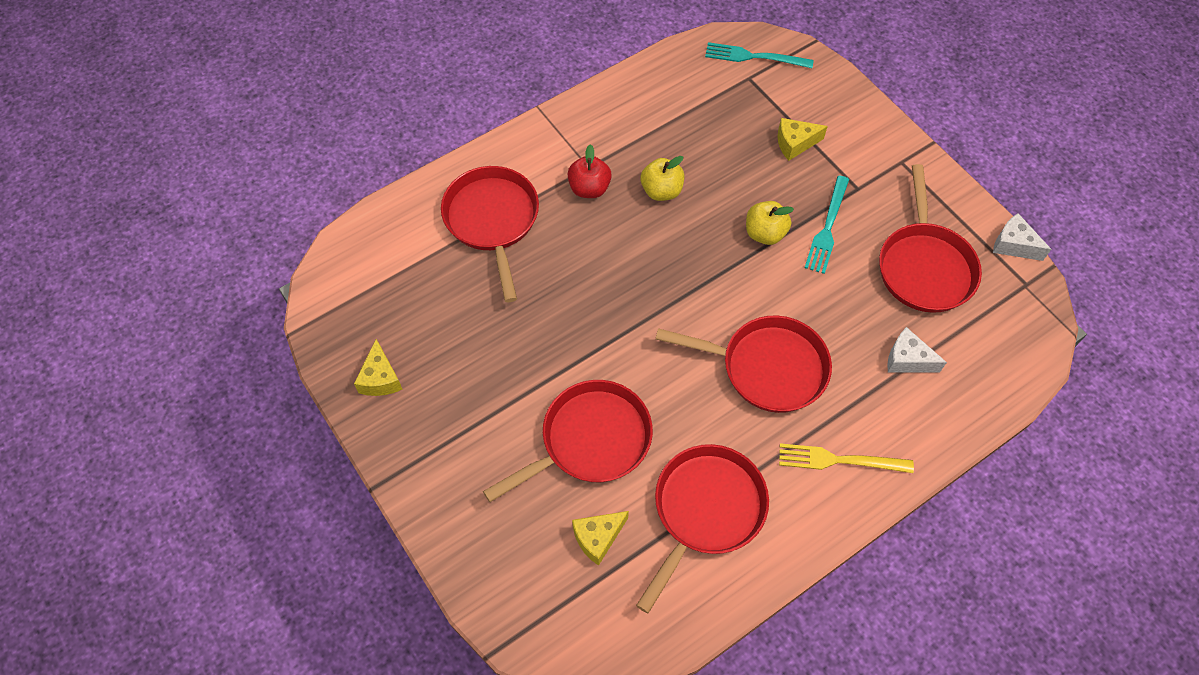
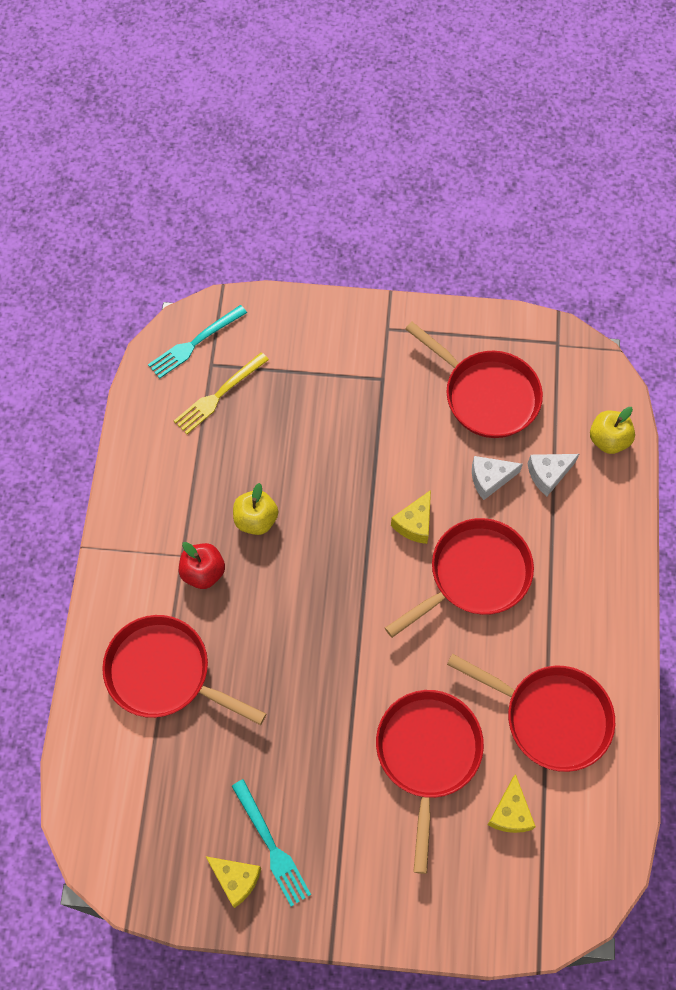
camera: 50 degrees left, 5 degrees up
red pan [636,444,769,614] -> red pan turned 135 degrees clockwise [447,654,615,772]
yellow apple [746,201,794,245] -> yellow apple moved to [590,407,635,454]
yellow cheese [778,118,828,161] -> yellow cheese moved to [391,490,431,544]
yellow fork [779,443,914,473] -> yellow fork moved to [174,352,269,434]
turquoise fork [805,176,849,274] -> turquoise fork moved to [232,779,311,907]
white cheese [993,213,1051,261] -> white cheese moved to [472,456,523,500]

